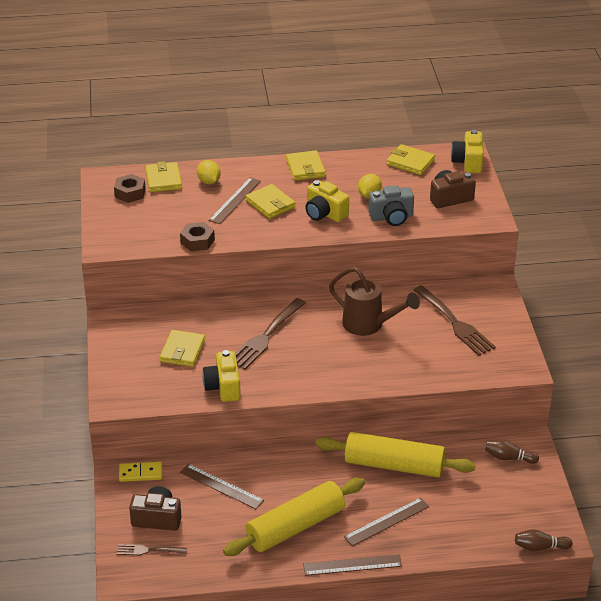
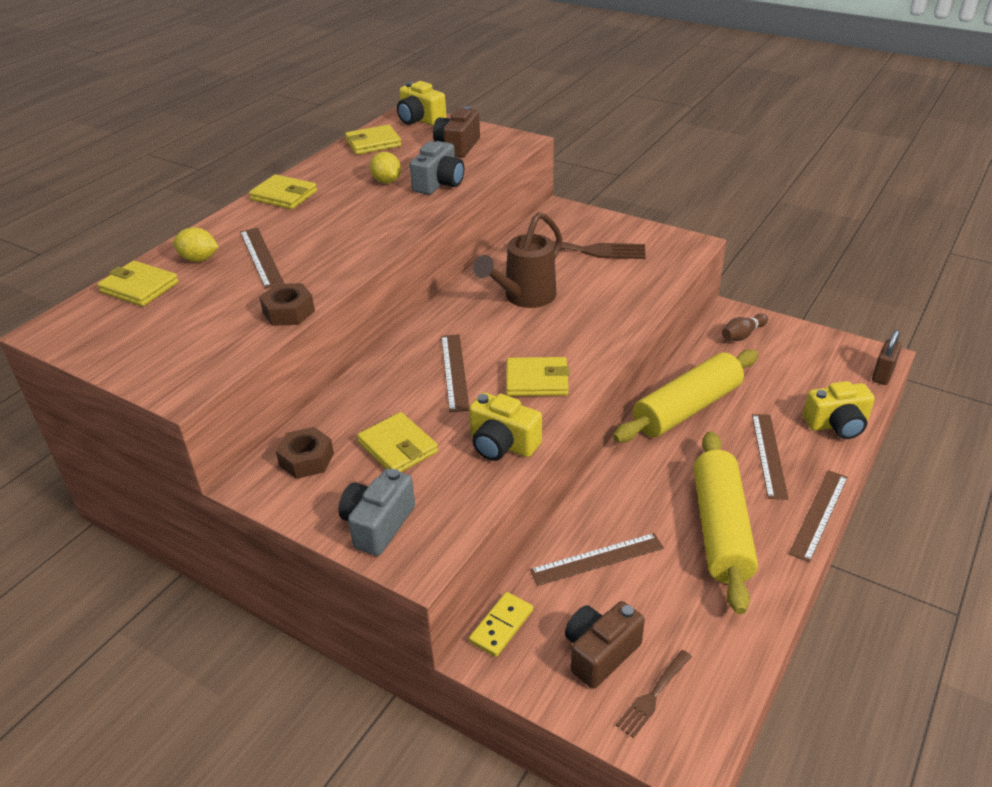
camera: 50 degrees left, 0 degrees up
brown nut [114,174,146,203] -> brown nut moved to [276,427,334,479]
brown fork [235,298,306,370] -> brown ruler [441,334,469,412]
yellow wallet [246,184,296,219] -> yellow wallet moved to [506,357,570,396]
yellow camera [305,180,349,222] -> yellow camera moved to [803,381,875,439]
brown watering can [329,267,420,336] -> brown watering can turned 150 degrees clockwise [473,212,562,308]
brown bowling pin [515,529,573,551] -> brown padlock [872,330,902,385]
none -> grey camera [338,469,415,556]

